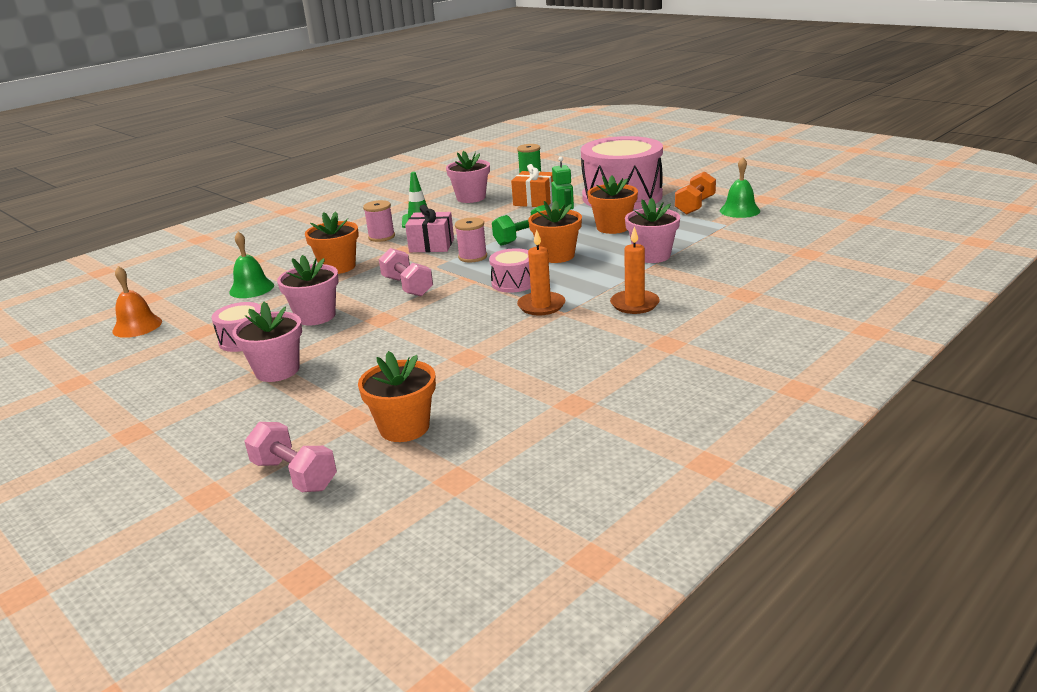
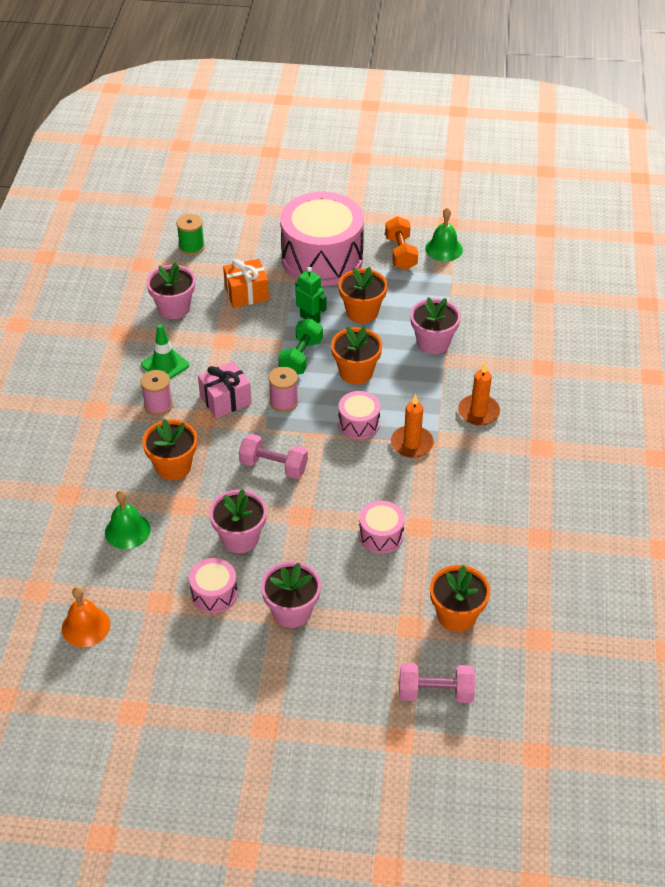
camera: 40 degrees left, 20 degrees up
none -> pink drum [359,501,405,554]

